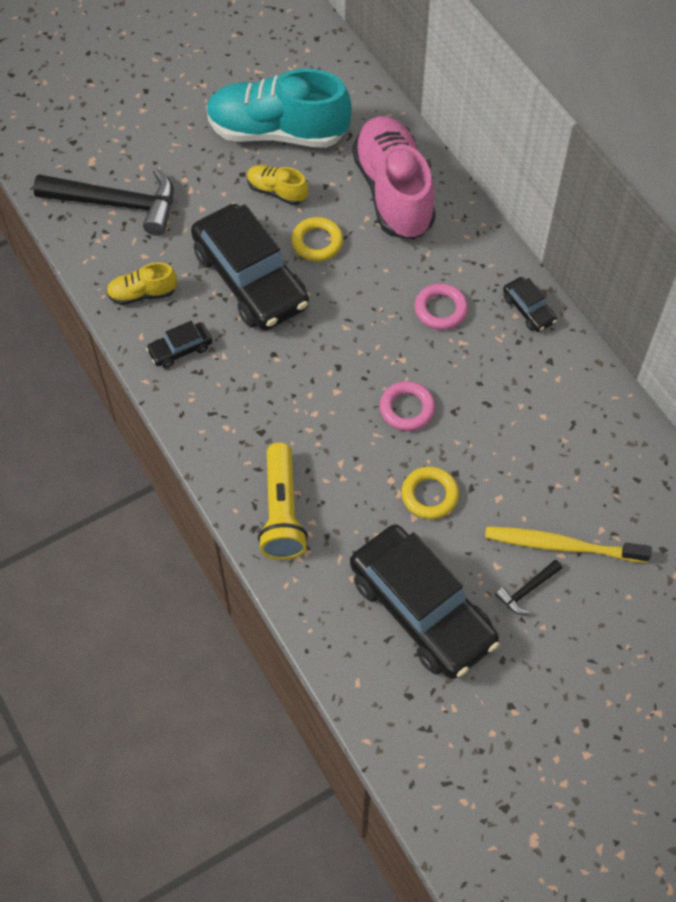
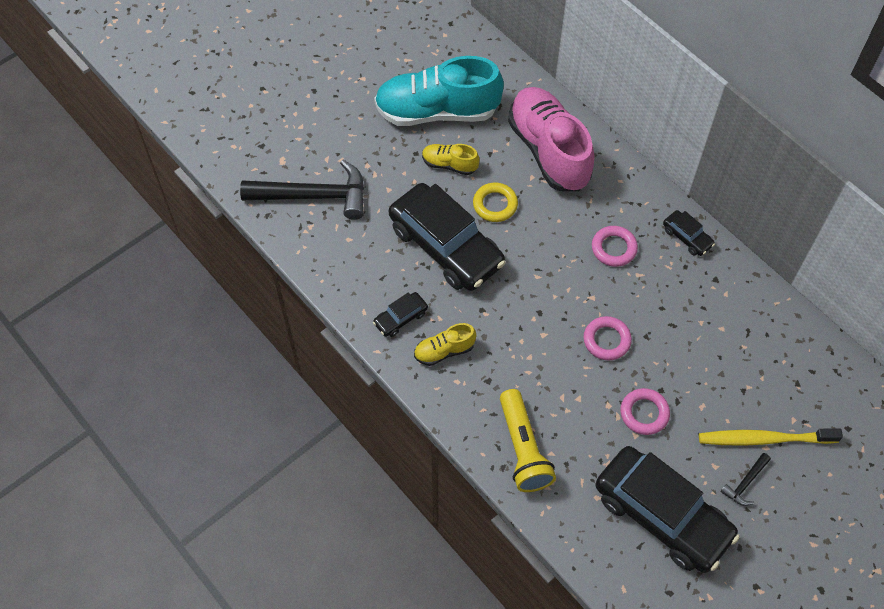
camera: 10 degrees left, 0 degrees up
yellow shoe [106,262,177,305] -> yellow shoe moved to [414,323,476,366]
yellow ring [401,466,459,519] -> pink ring [620,388,670,435]

